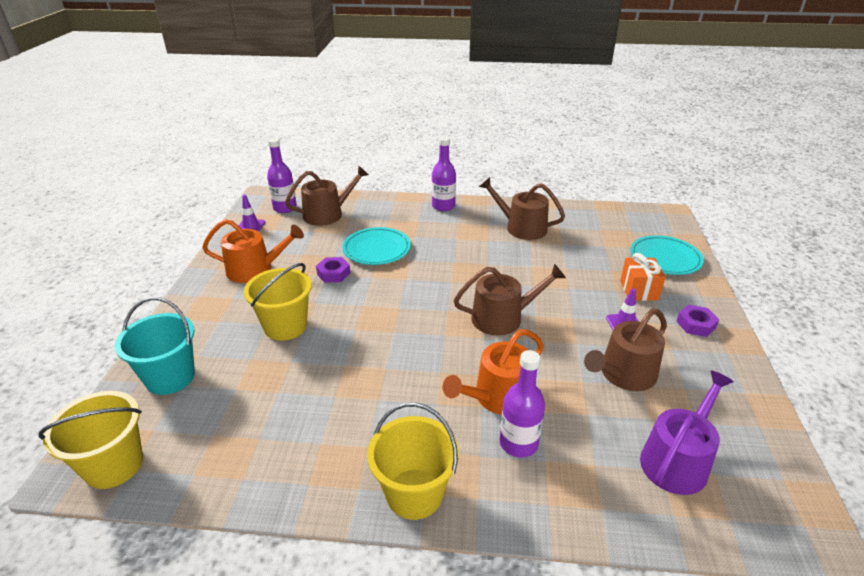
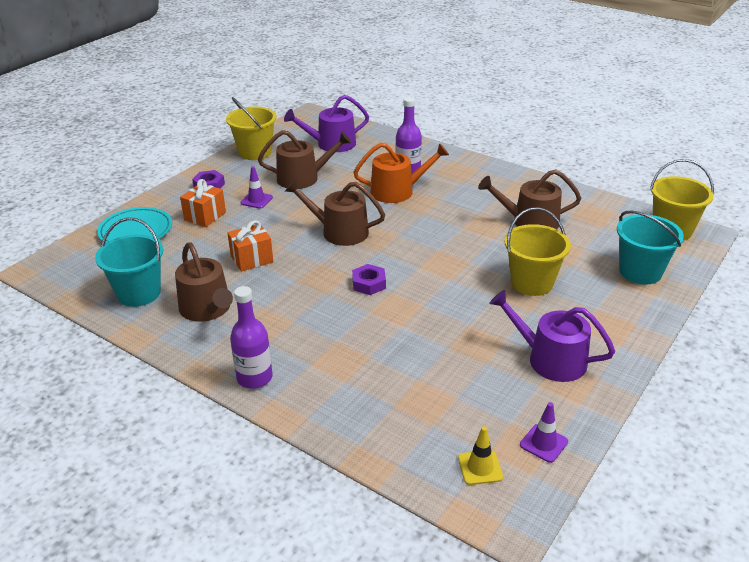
camera: 150 degrees left, 0 degrees up
orange watering can [202,219,304,283] -> purple watering can [489,290,615,382]
purple bottle [267,138,297,213] -> yellow traffic cone [458,426,503,485]
brown watering can [285,166,369,226] -> brown watering can moved to [478,170,581,229]
purple nut [316,257,350,283] -> purple nut moved to [352,264,386,295]
turquoise plate [343,227,411,265] -> none
yellow bucket [367,403,459,520] -> yellow bucket moved to [226,97,277,160]
none -> turquoise bucket [95,218,163,307]
none -> orange gift [227,220,273,272]

